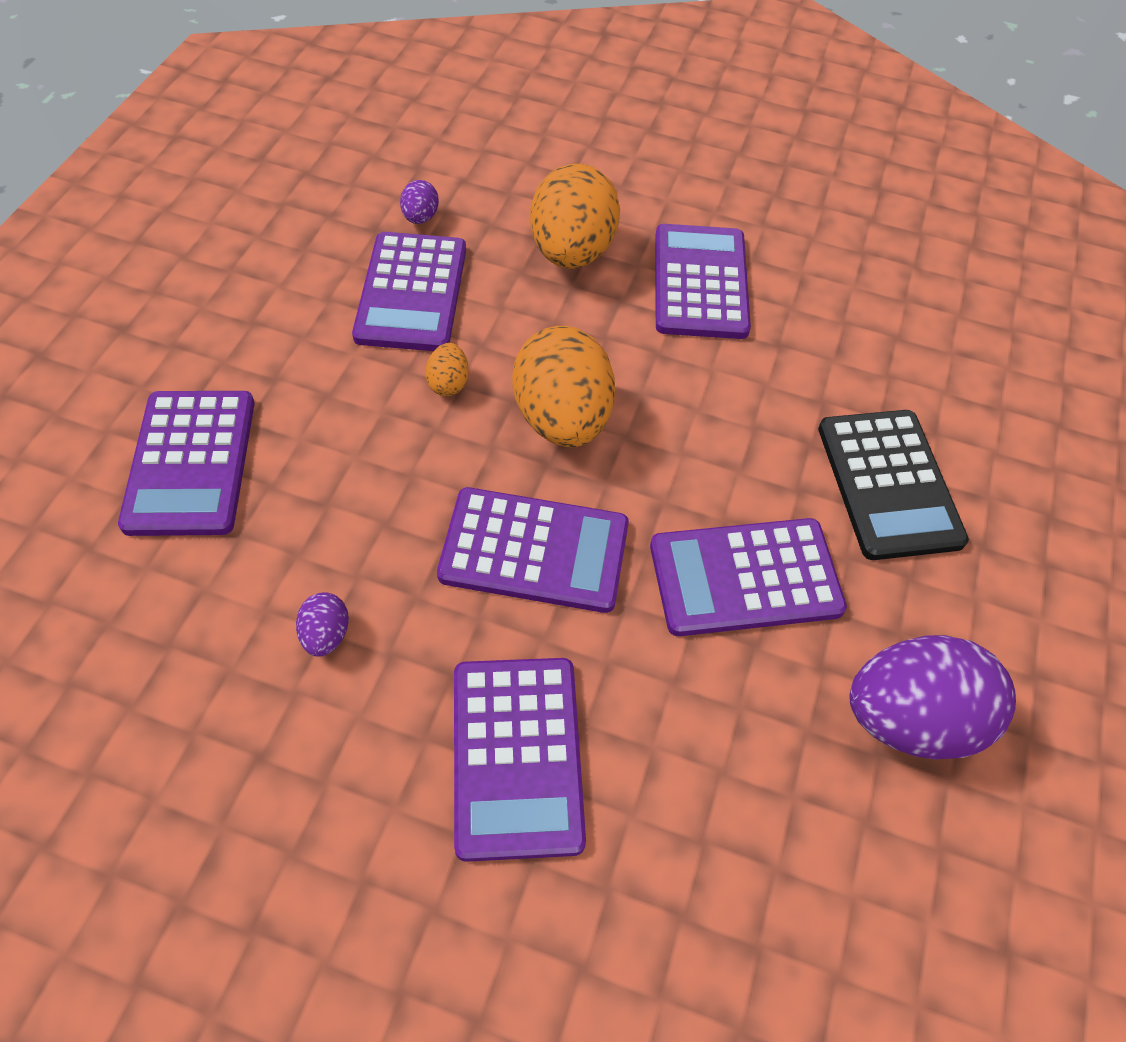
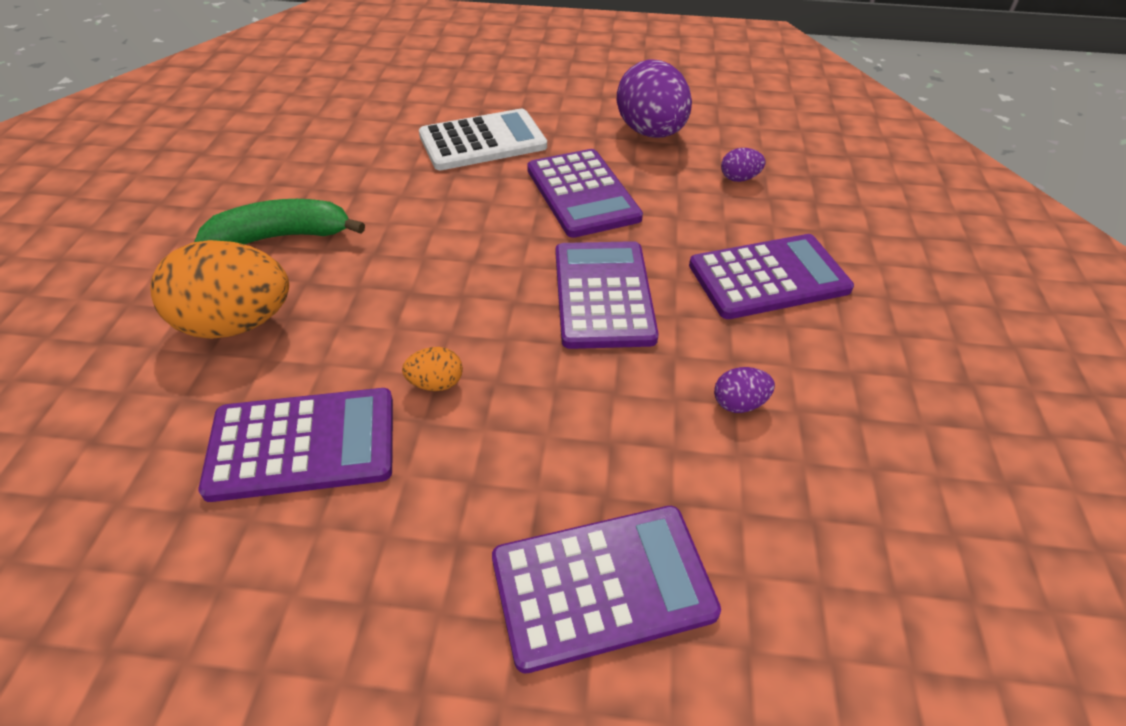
camera: 100 degrees left, 10 degrees down
purple egg [400,180,439,224] -> purple egg moved to [721,148,766,182]
orange egg [512,326,615,447] -> none
purple calculator [655,224,751,339] -> green banana [194,199,365,245]
black calculator [818,410,969,560] -> white calculator [419,109,547,170]

